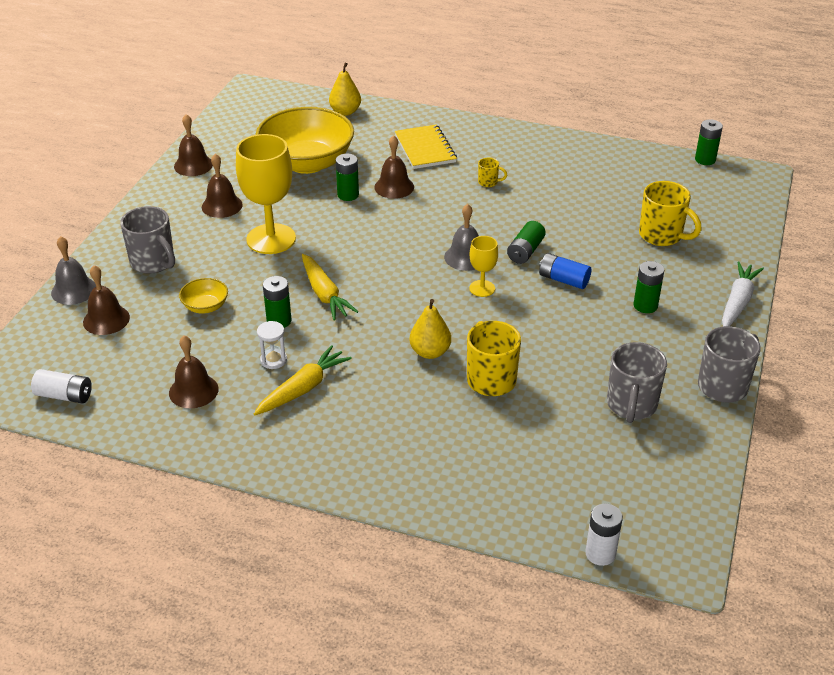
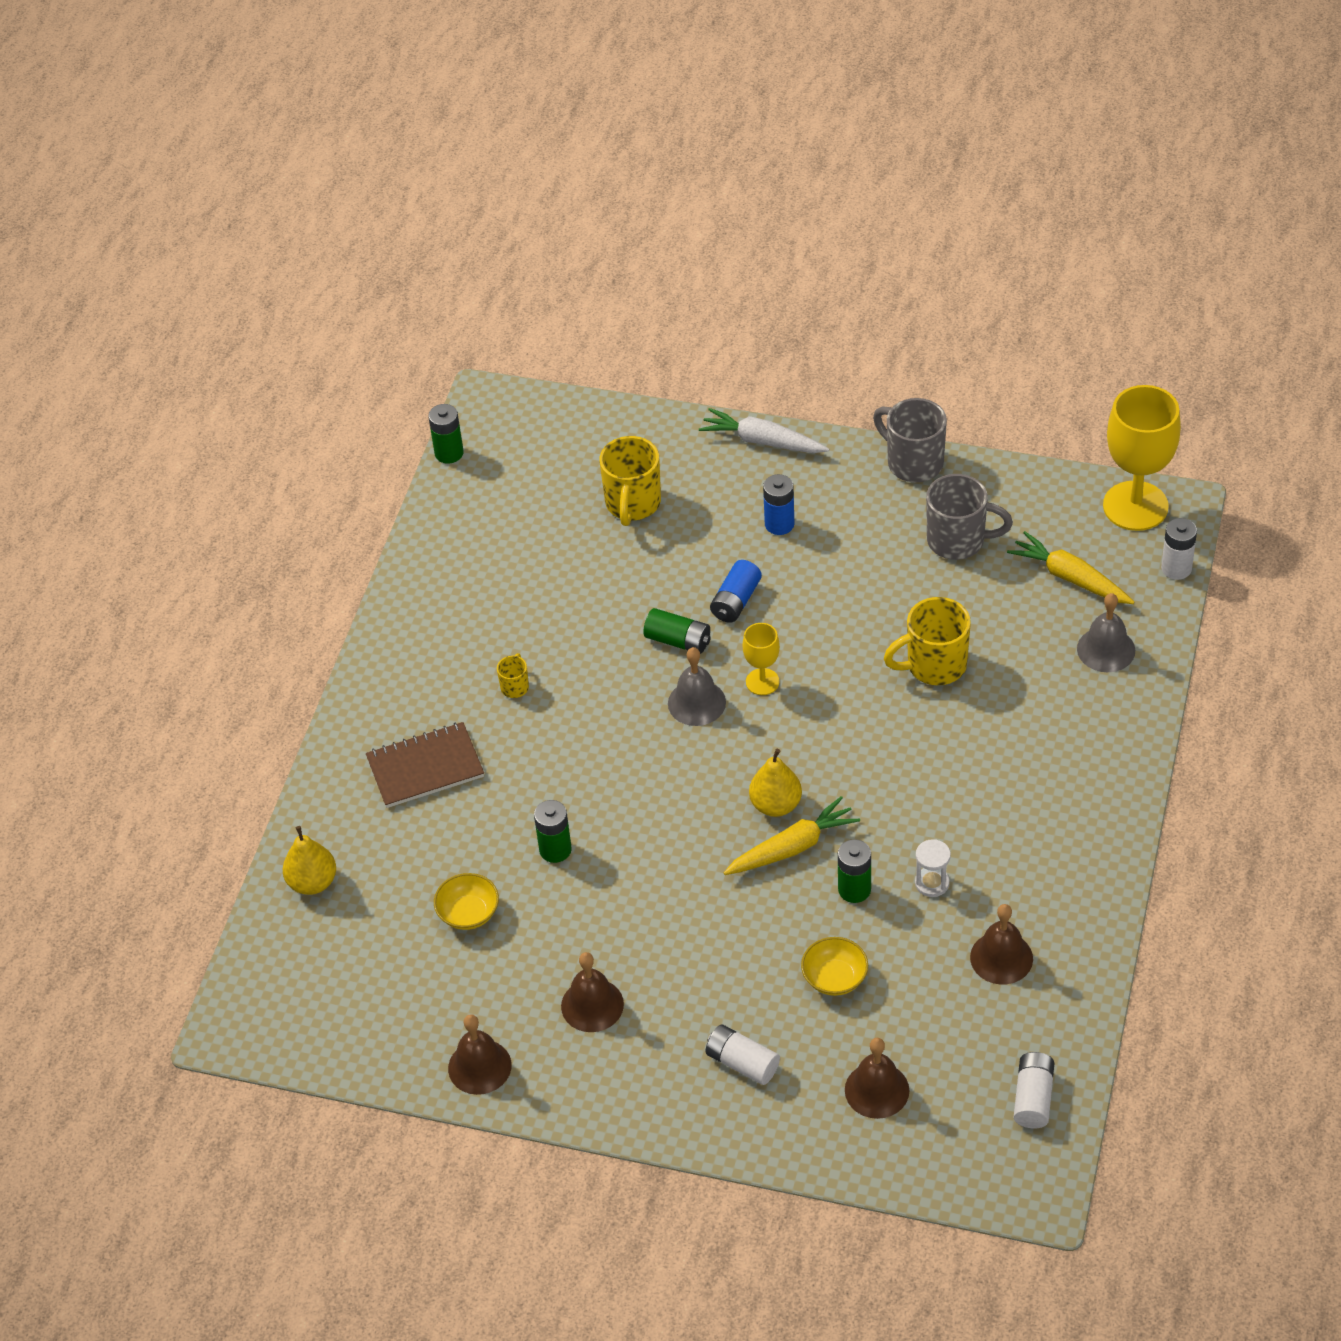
camera: 90 degrees left, 10 degrees up
grey bell [51,236,96,305] -> grey bell moved to [1077,593,1135,672]
grey mug [120,206,175,274] -> white battery [705,1024,780,1085]
yellow goblet [236,134,296,254] -> yellow goblet moved to [1103,385,1181,531]
yellow carrot [254,345,352,415] -> yellow carrot moved to [1007,531,1135,604]
yellow bowl [256,107,354,174] -> yellow bowl [434,873,499,930], size x0.43
brown bell [374,135,414,199] -> none
yellow notebook [395,124,457,169] -> brown notebook [366,722,484,808]
yellow pear [409,299,451,359] -> yellow pear moved to [749,749,802,817]
green battery [634,261,664,313] -> blue battery [763,474,795,535]
yellow mug [639,181,702,246] -> yellow mug turned 150 degrees clockwise [599,436,661,526]

